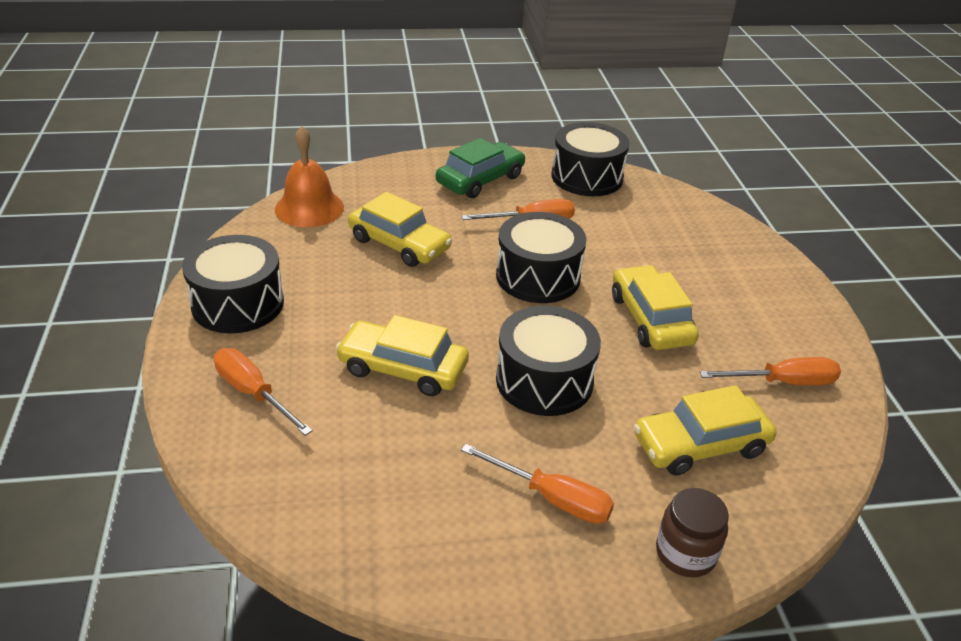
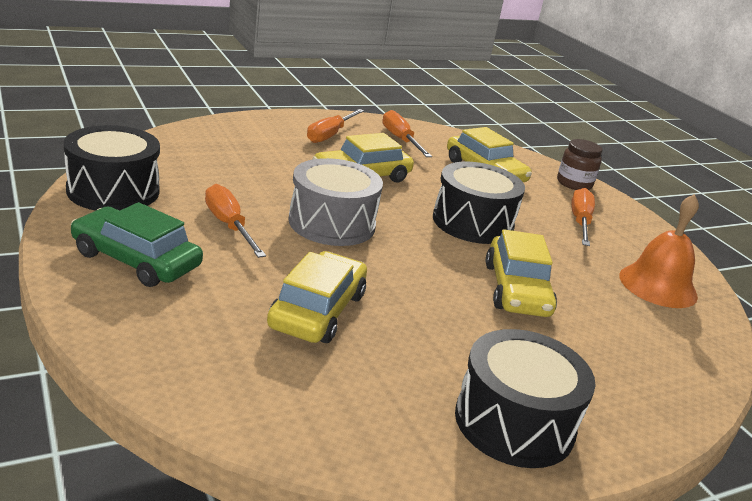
camera: 110 degrees left, 10 degrees down
orange screwdriver [214,348,313,436] -> orange screwdriver moved to [307,109,364,143]
orange bell [275,126,344,227] -> orange bell moved to [619,194,699,308]
black drum [496,212,586,303] -> grey drum [289,158,383,246]

